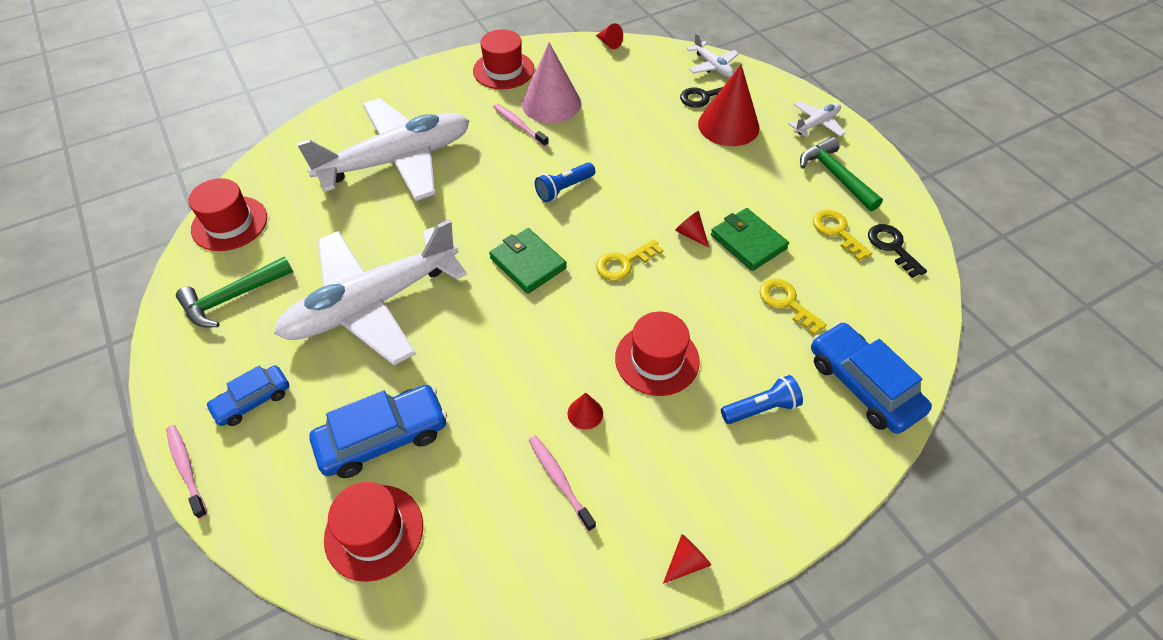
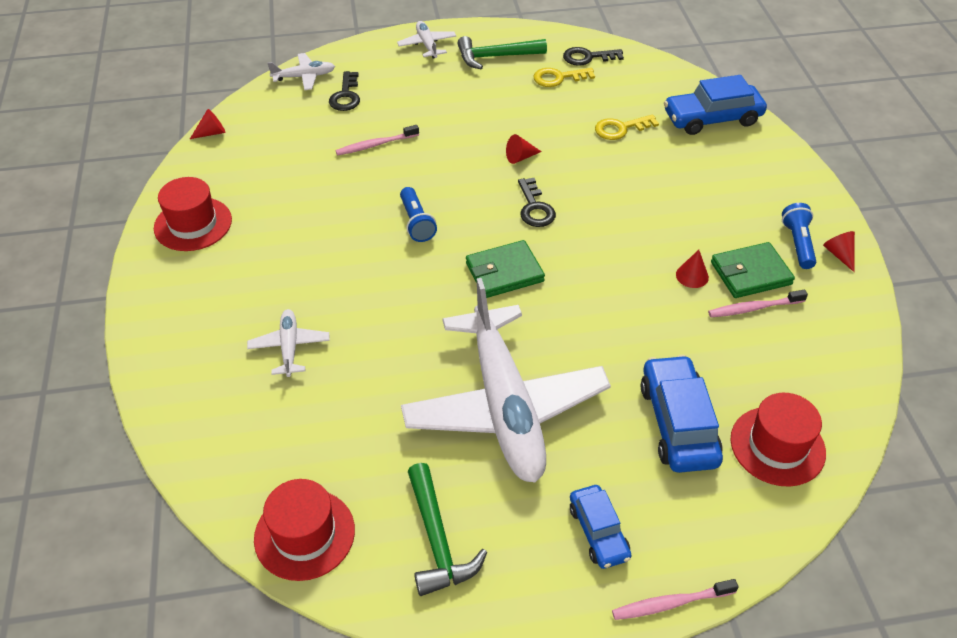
camera: 70 degrees left, 5 degrees down
white plane [297,98,469,201] -> white plane [247,309,330,377], size x0.41
pink toothbrush [493,104,549,147] -> pink toothbrush moved to [336,125,419,156]
pink cone [522,42,581,123] -> none
yellow key [596,239,663,281] -> black key [518,178,556,227]
red hat [615,311,700,396] -> none
red cone [698,64,760,146] -> none
green wallet [711,208,789,271] -> green wallet moved to [711,242,795,298]
blue flashlight [721,375,803,424] -> blue flashlight moved to [782,203,816,269]

